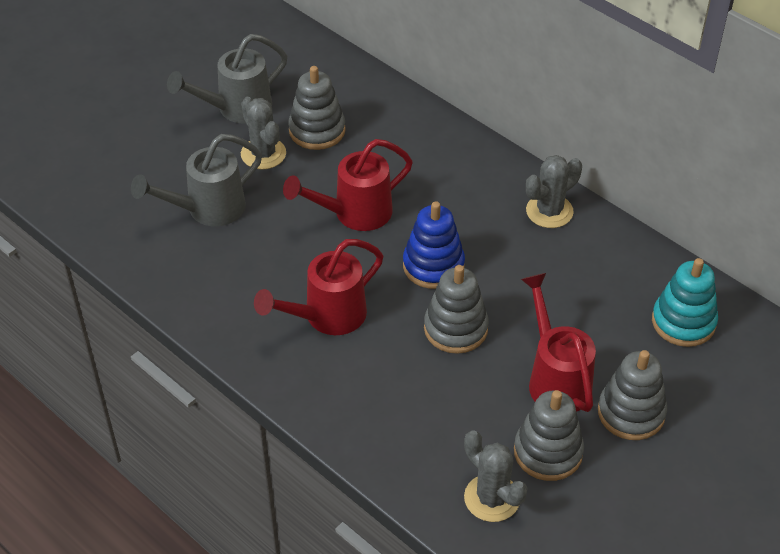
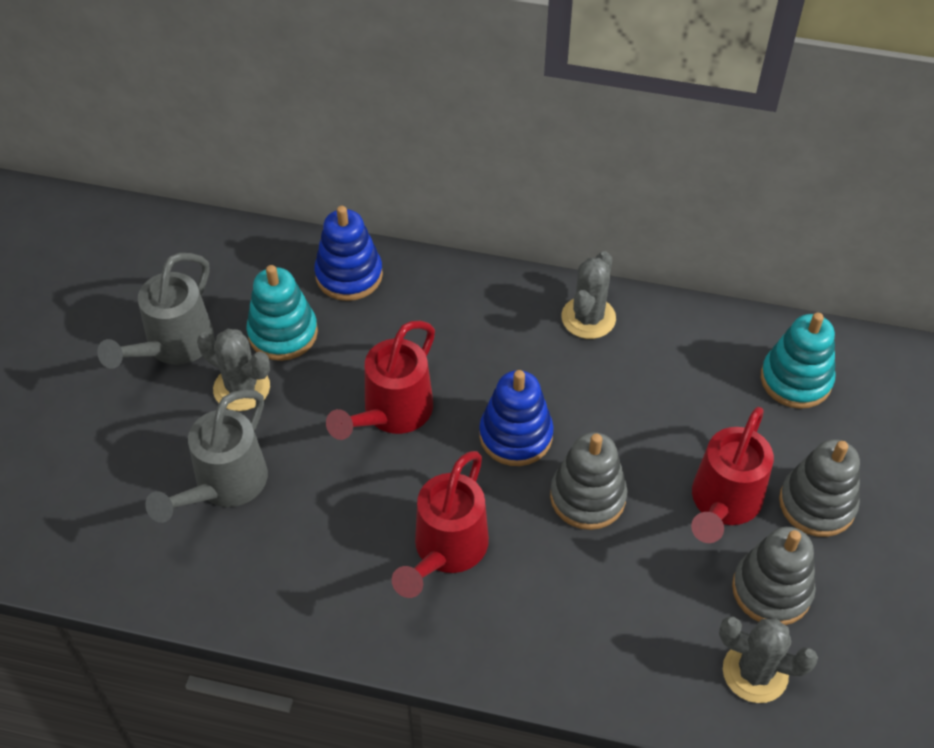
camera: 30 degrees left, 5 degrees up
grey stacking toy [288,66,346,150] -> turquoise stacking toy [246,265,318,361]
red watering can [521,273,596,412] -> red watering can turned 105 degrees counterclockwise [691,407,774,543]
none -> blue stacking toy [314,206,383,301]

